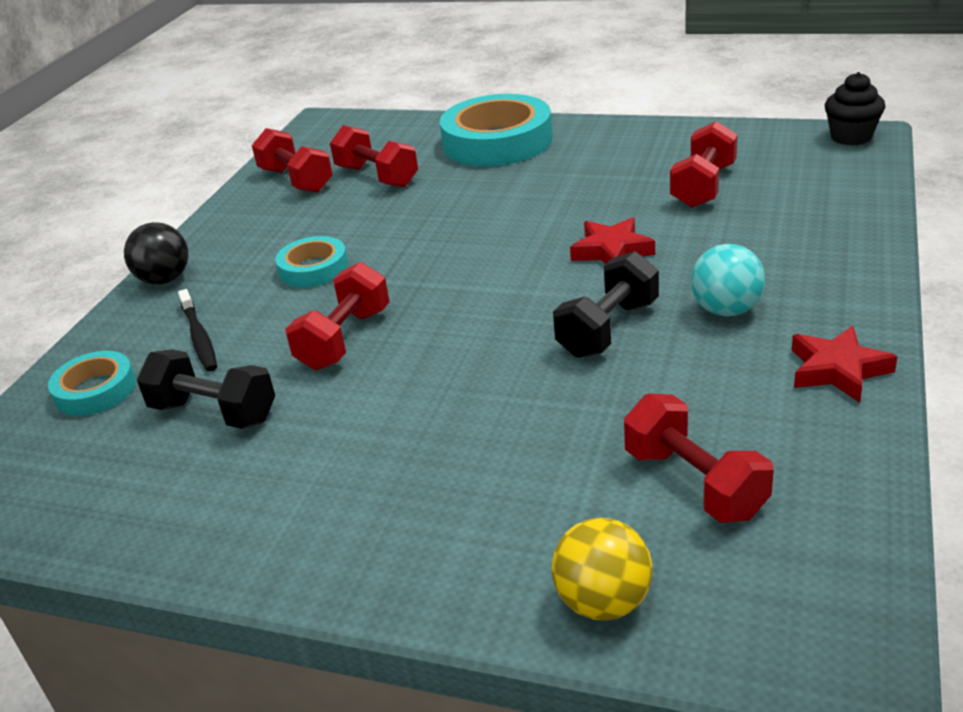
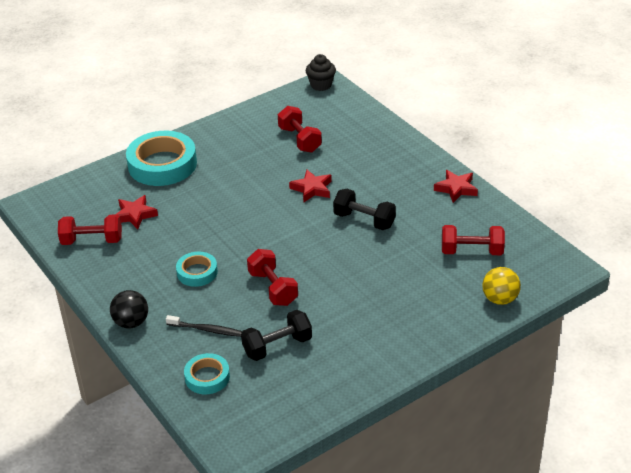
camera: 55 degrees left, 5 degrees up
red dumbbell [330,125,418,187] -> red star [116,195,158,229]
black dumbbell [553,251,659,358] -> black dumbbell turned 45 degrees counterclockwise [333,189,396,230]
turquoise ball [691,244,765,316] -> none

